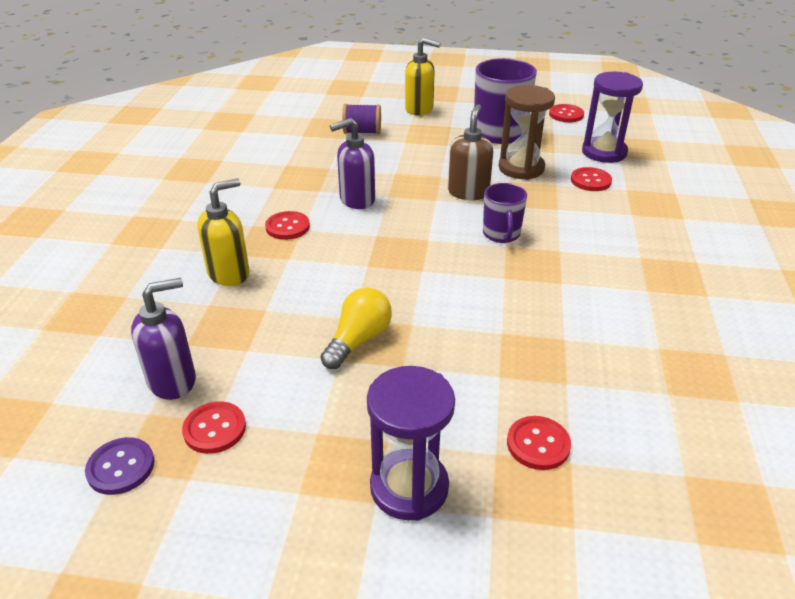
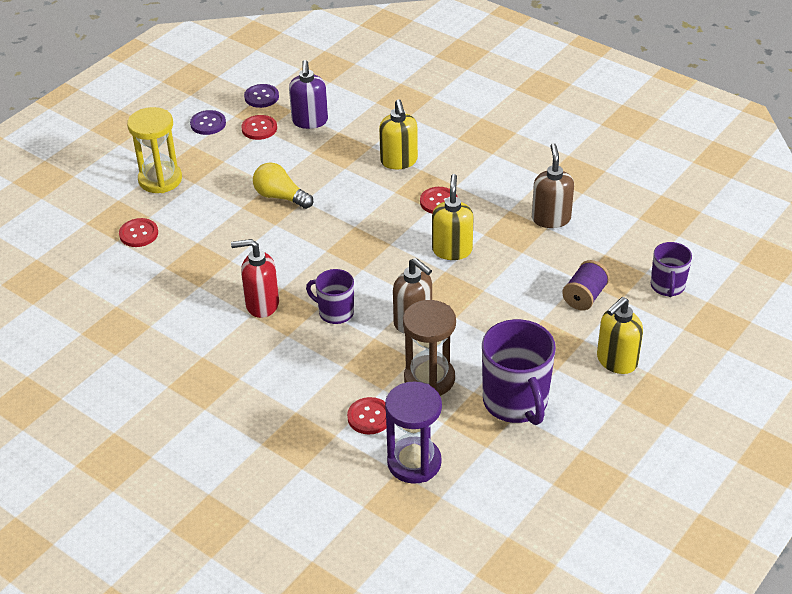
camera: 120 degrees right, 5 degrees up
yellow light bulb [320,287,392,369] -> yellow light bulb turned 150 degrees clockwise [253,162,313,209]
purple soap dispenser [330,118,375,209] -> yellow soap dispenser [432,174,474,260]
purple hourglass [367,366,455,521] -> yellow hourglass [127,107,182,193]
red button [549,104,584,122] -> none
none -> purple button [190,110,226,135]
none -> red soap dispenser [231,239,279,318]
none -> brown soap dispenser [532,143,574,228]
none -> purple mug [651,242,692,297]

